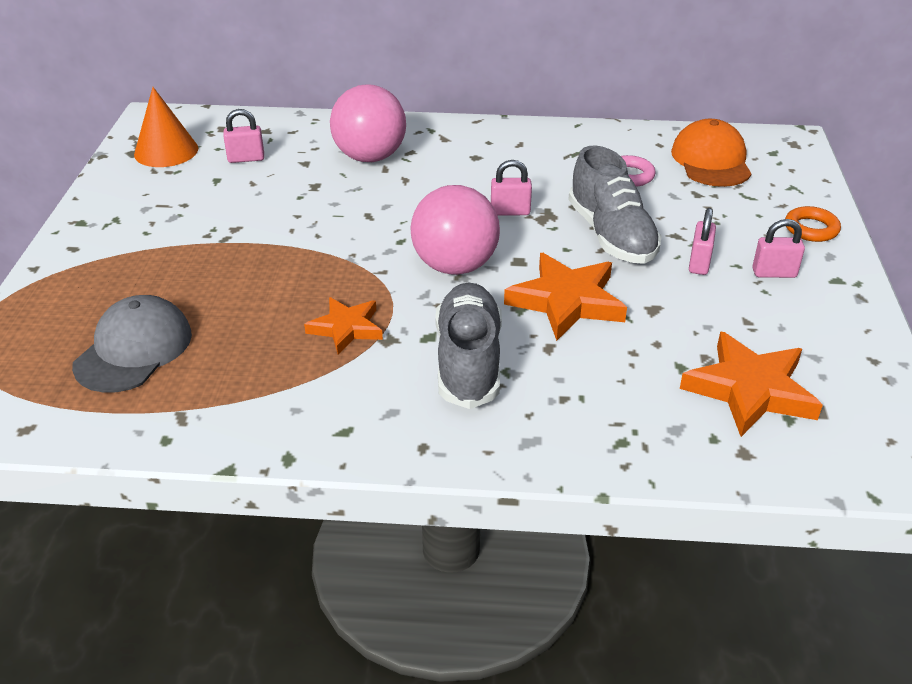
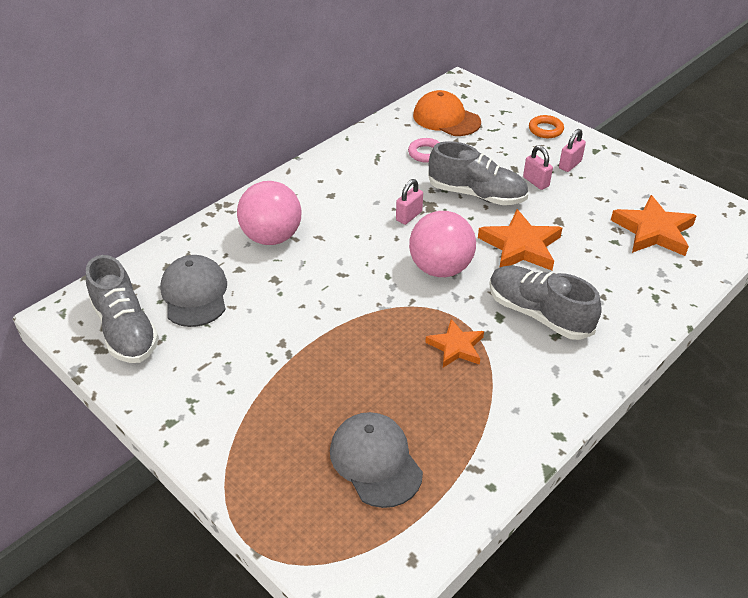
camera: 50 degrees left, 5 degrees up
orange cone [134,87,198,167] -> grey shoe [86,255,159,363]
pink padlock [223,109,264,163] -> grey cap [160,255,227,327]

